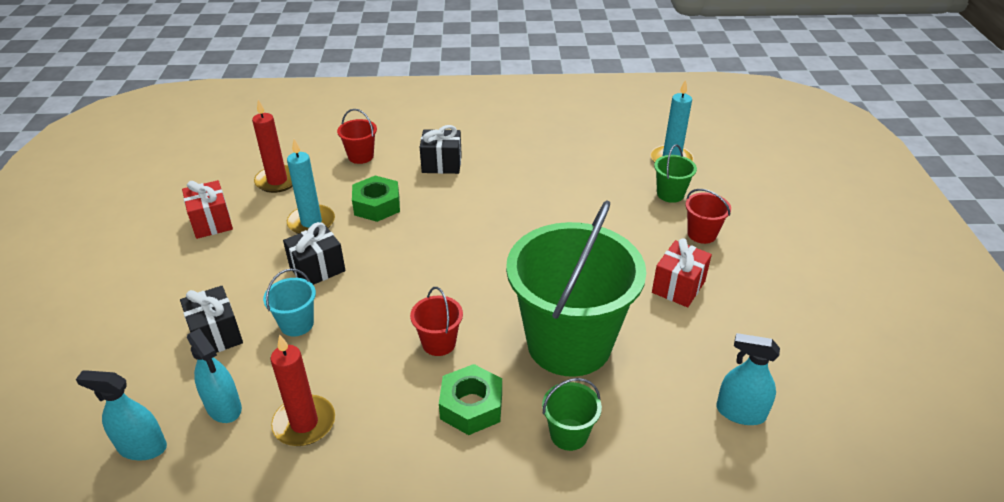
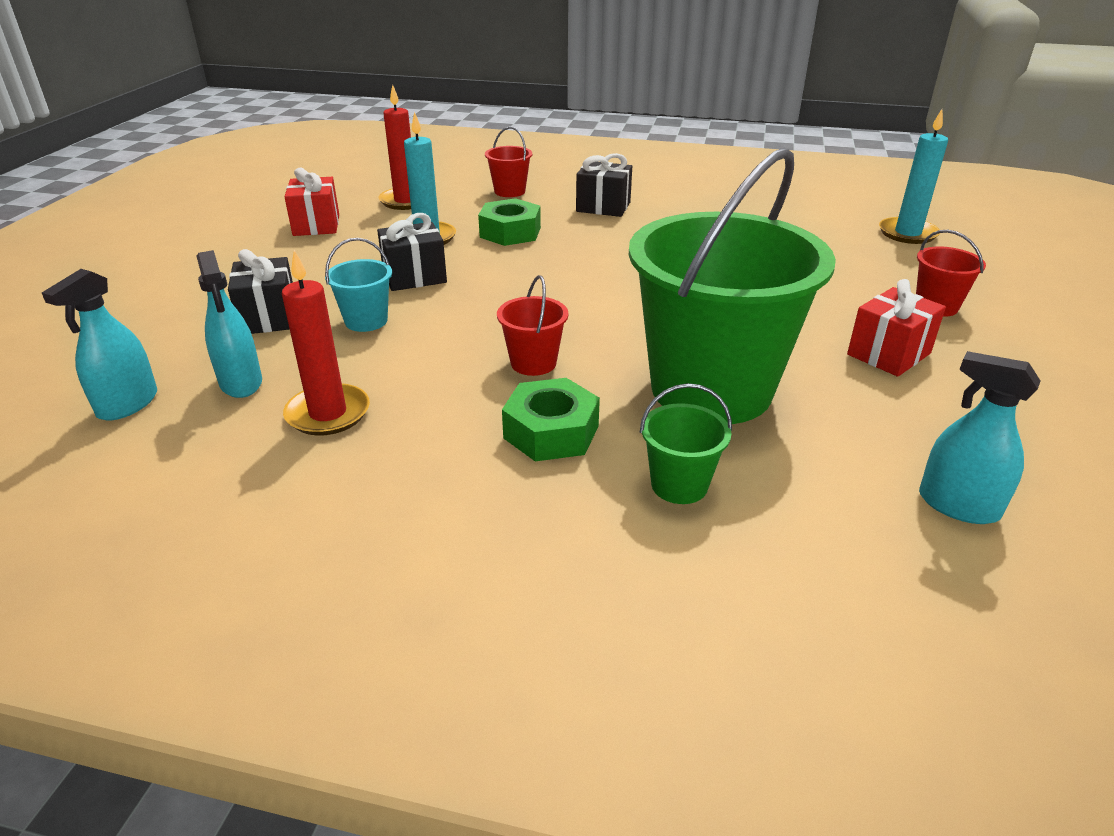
camera: 15 degrees right, 5 degrees down
turquoise spray bottle [76,370,167,460] -> turquoise spray bottle turned 90 degrees counterclockwise [42,269,157,421]
green bucket [654,144,697,203] -> none

